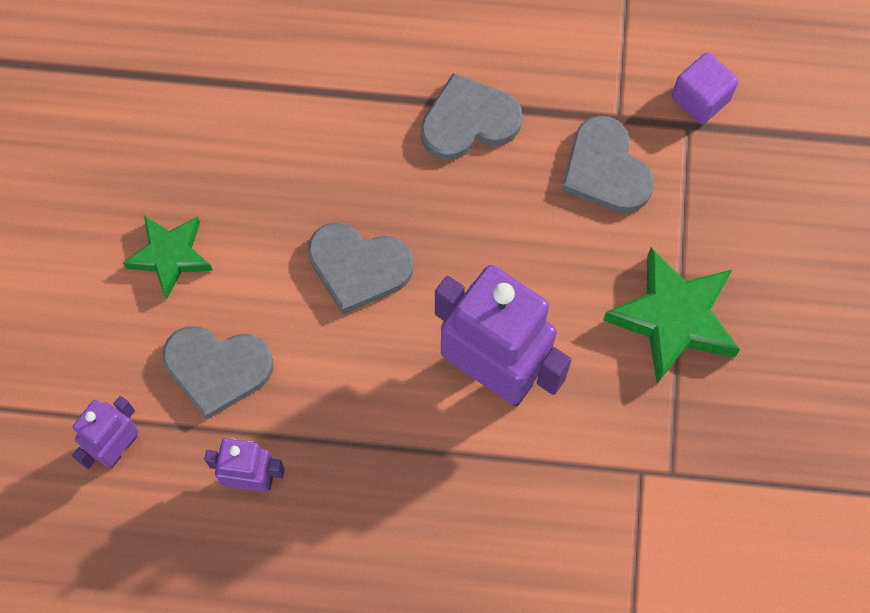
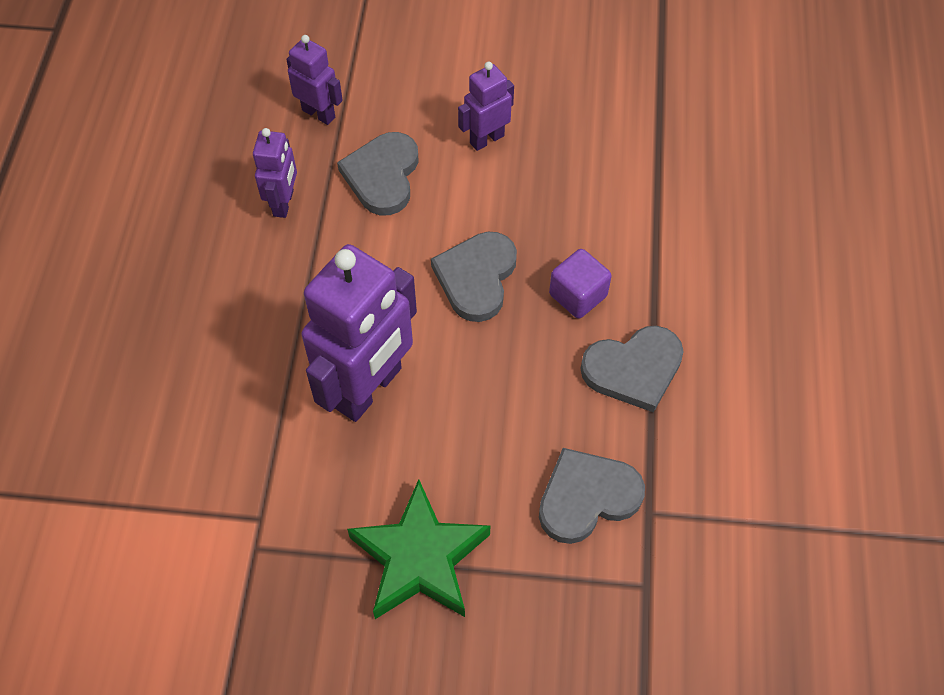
camera: 90 degrees right, 10 degrees down
green star [123,216,213,299] -> purple robot [458,62,514,151]
grey heart [421,73,523,160] -> grey heart turned 90 degrees clockwise [580,326,684,413]
purple cube [672,53,738,124] -> purple cube moved to [549,249,612,319]

